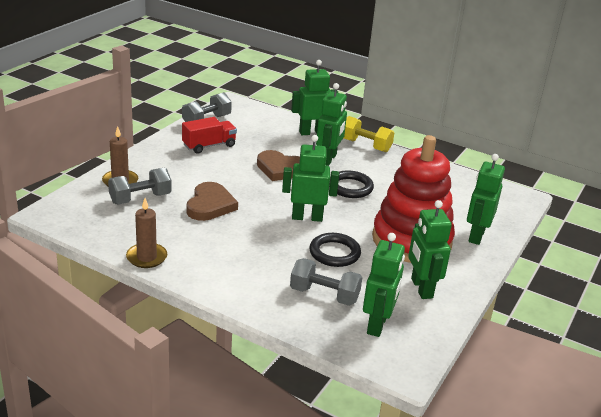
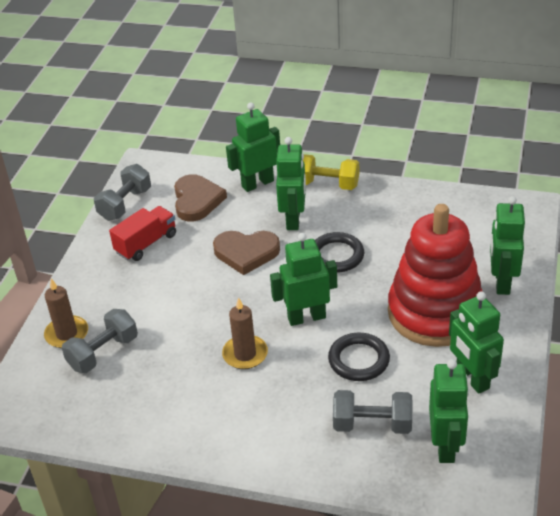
camera: 10 degrees left, 10 degrees up
brown candle [126,198,167,268] -> brown candle moved to [222,297,268,369]
brown heart [187,182,238,221] -> brown heart moved to [174,174,227,222]

